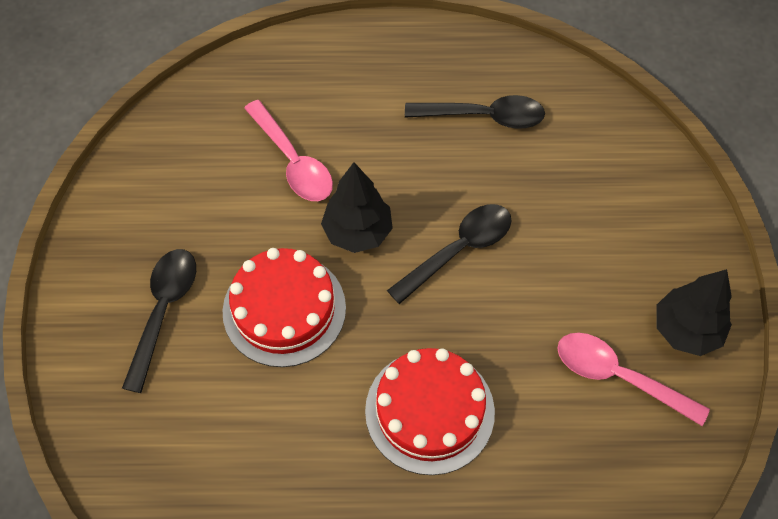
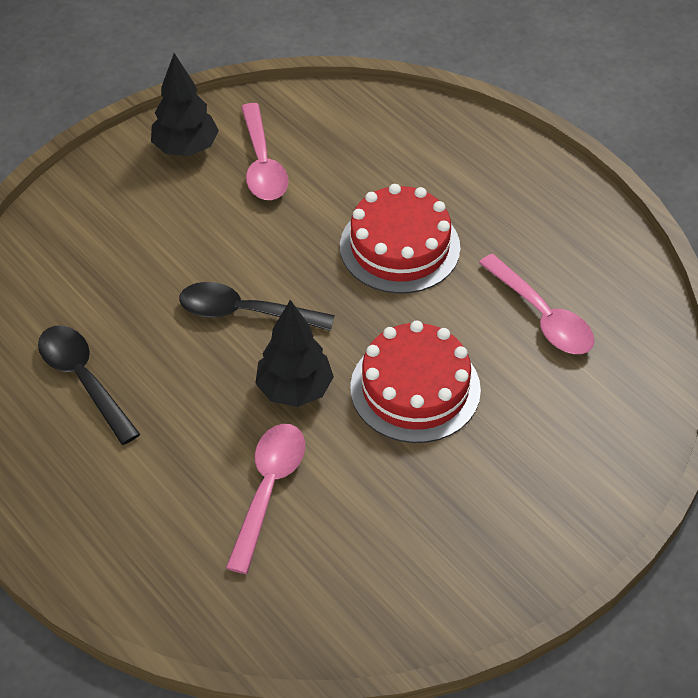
camera: 130 degrees left, 10 degrees down
black spoon [122,249,196,393] -> none
none -> pink spoon [479,254,594,354]

